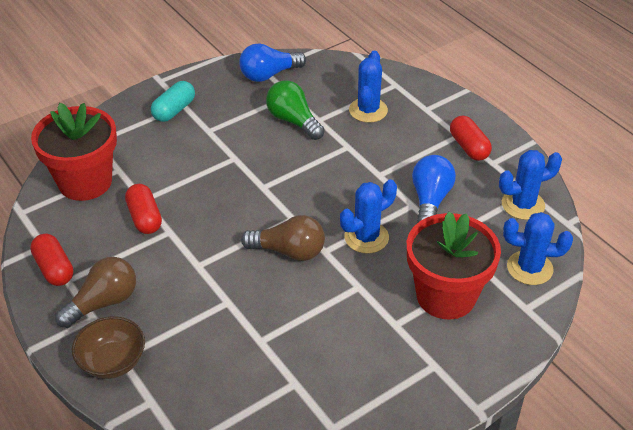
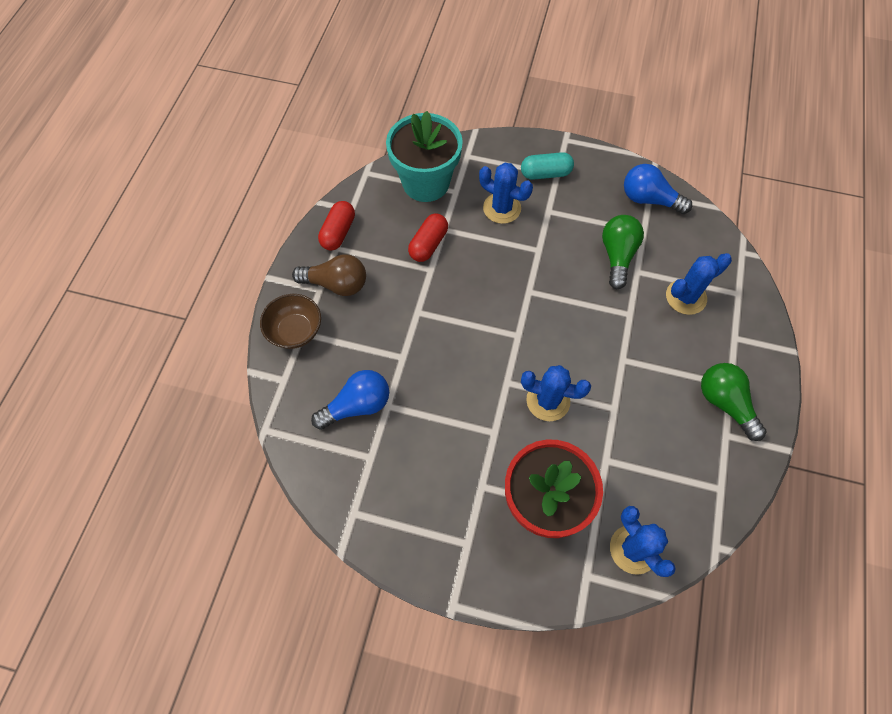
camera: 50 degrees right, 20 degrees up
red flower pot [31,103,117,201] -> turquoise flower pot [386,111,463,202]
brown light bulb [241,215,325,261] -> none
blue light bulb [412,155,456,223] -> blue light bulb moved to [311,370,389,430]
red capsule [450,115,492,161] -> green light bulb [701,363,767,441]
blue cactus [499,150,562,220] -> blue cactus moved to [479,163,533,224]

